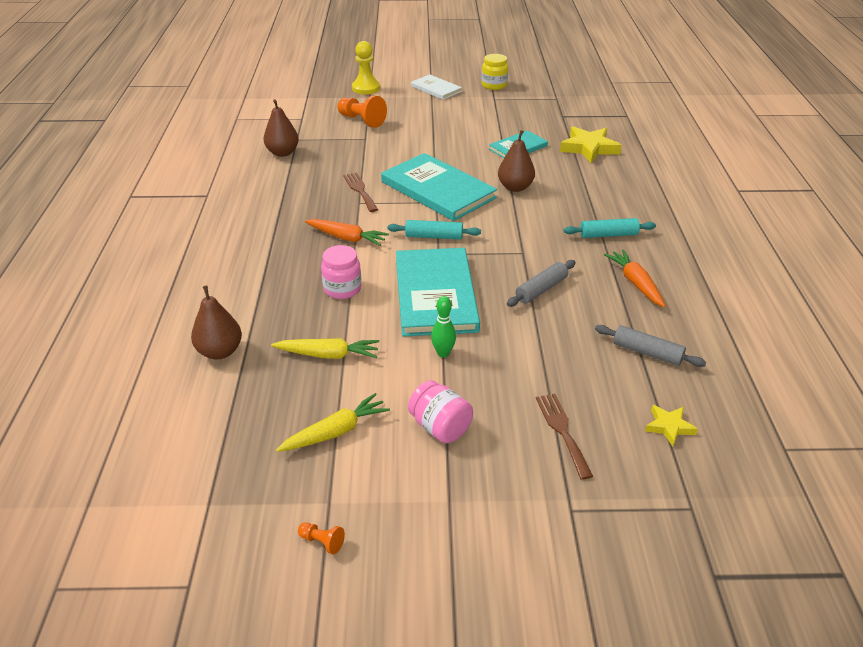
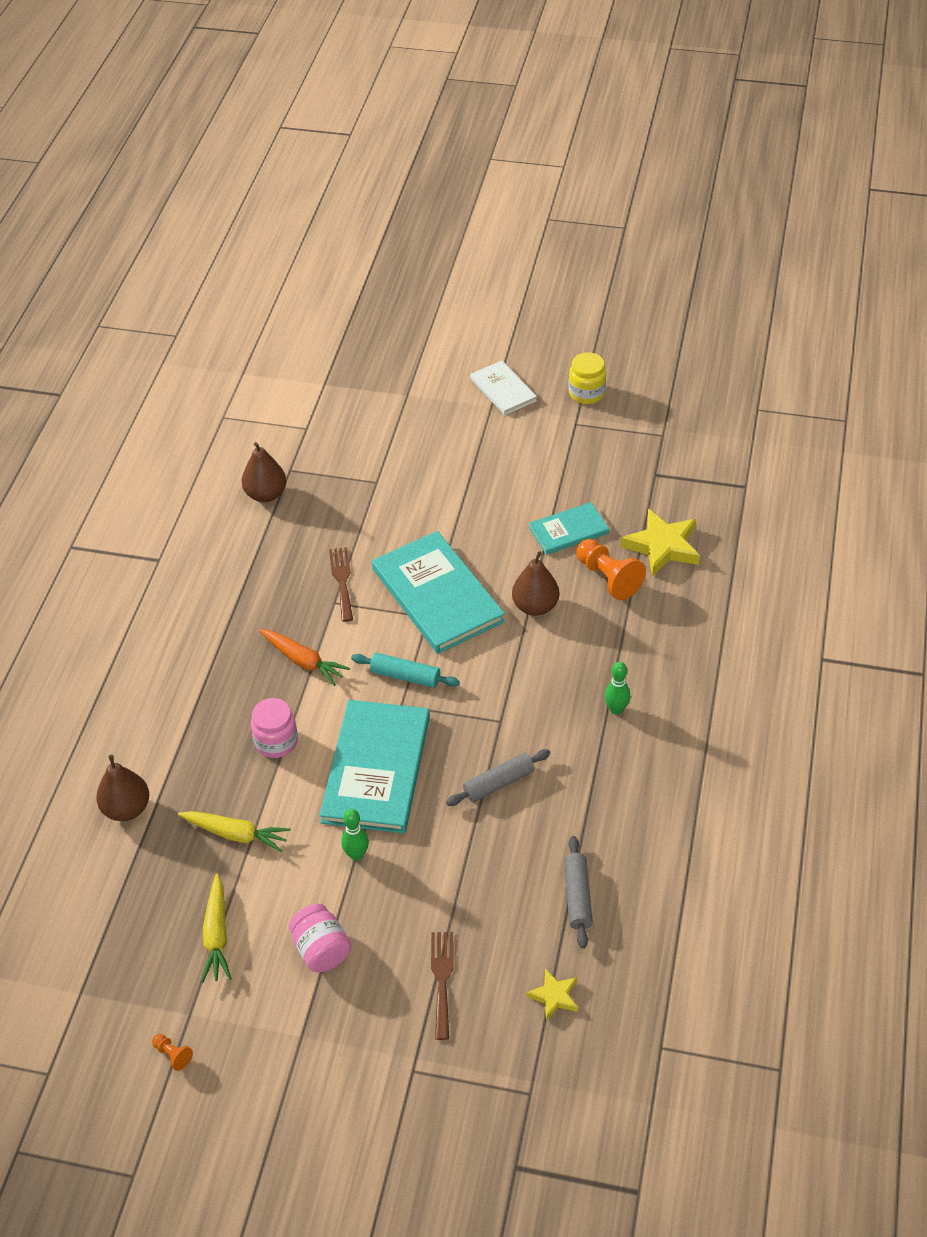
camera: 15 degrees right, 10 degrees up
yellow carrot [276,393,390,452] -> yellow carrot turned 105 degrees clockwise [201,874,232,983]
orange pawn [337,95,387,128] -> orange pawn moved to [576,539,646,600]
yellow pawn [352,41,380,94] -> none
turquoise rolling pin [564,218,656,238] -> green bowling pin [605,662,630,715]
grey rolling pin [595,325,706,367] -> grey rolling pin turned 45 degrees clockwise [564,836,593,948]
orange carrot [604,249,666,307] -> none

